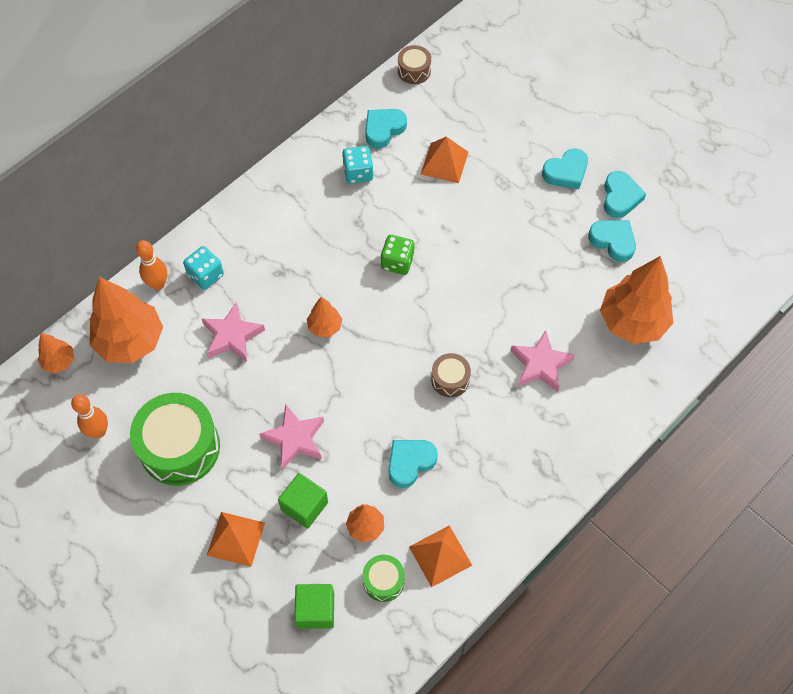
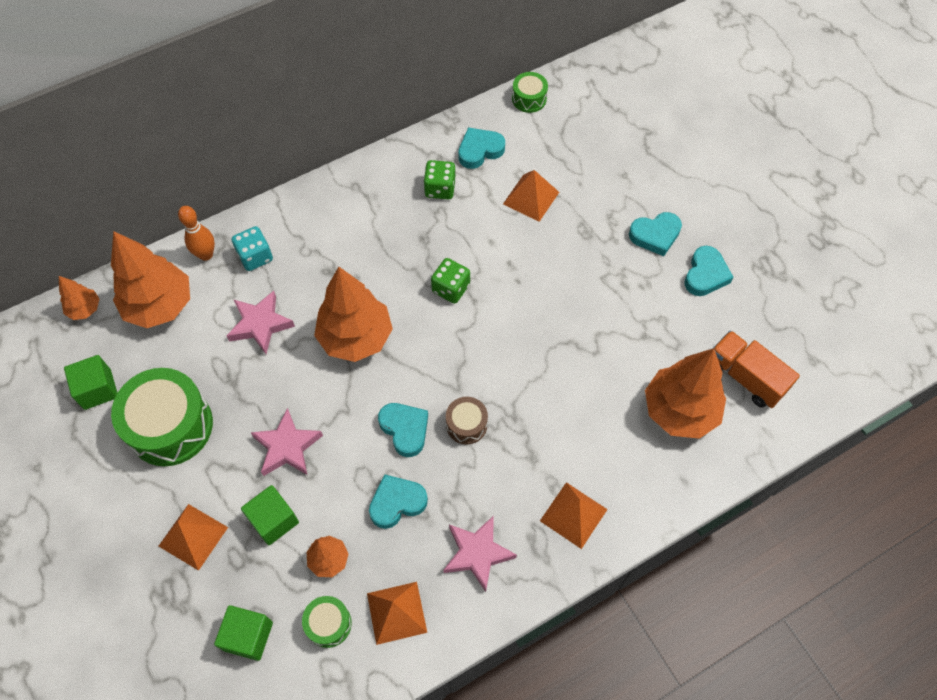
camera: 15 degrees right, 0 degrees up
orange bowling pin [71,394,108,438] -> green cube [64,355,117,410]
orange tree [307,297,342,337] -> orange tree [314,267,393,362], size x2.04
turquoise dice [342,146,373,184] -> green dice [424,160,456,199]
brown drum [398,45,431,84] -> green drum [512,72,548,113]
pink star [510,330,575,392] -> pink star moved to [443,516,517,592]
turquoise heart [588,220,636,262] -> turquoise heart moved to [378,403,428,457]
none -> orange pyramid [540,482,608,549]
none -> orange truck [712,330,800,408]

